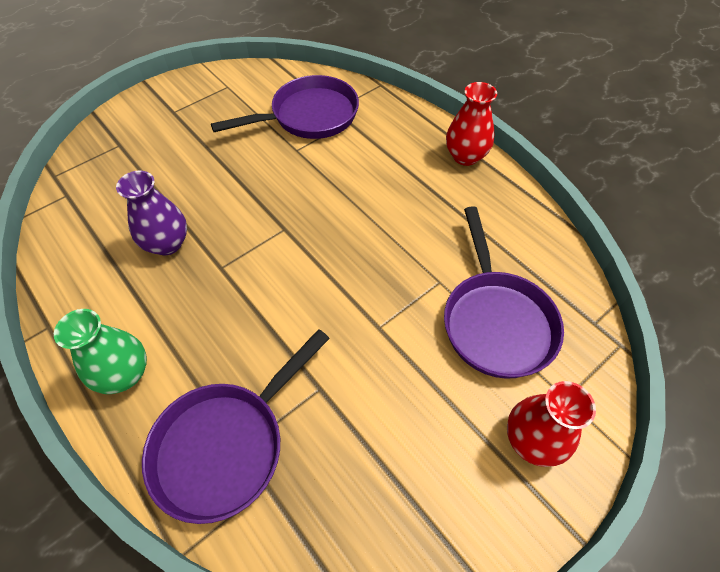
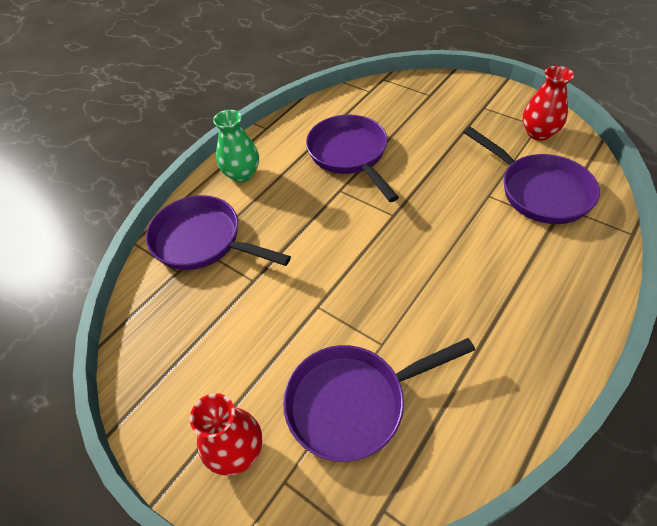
camera: 80 degrees right, 5 degrees down
purple vase [116,171,187,255] -> purple pan [306,114,399,202]
red vase [446,82,497,166] -> red vase moved to [523,66,574,141]

